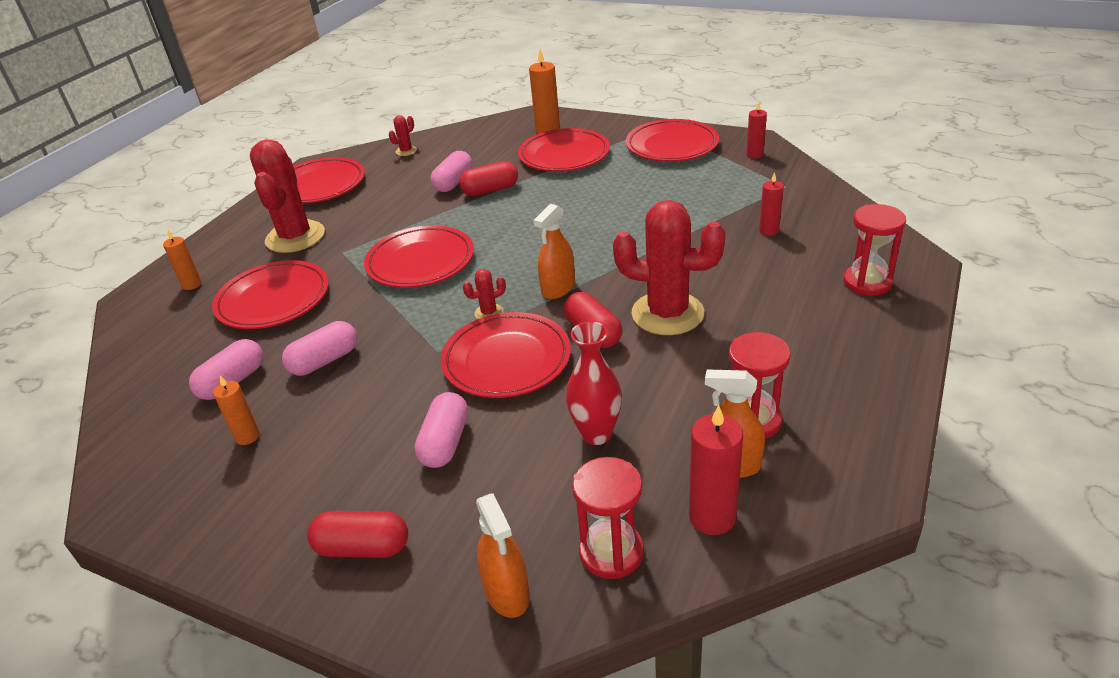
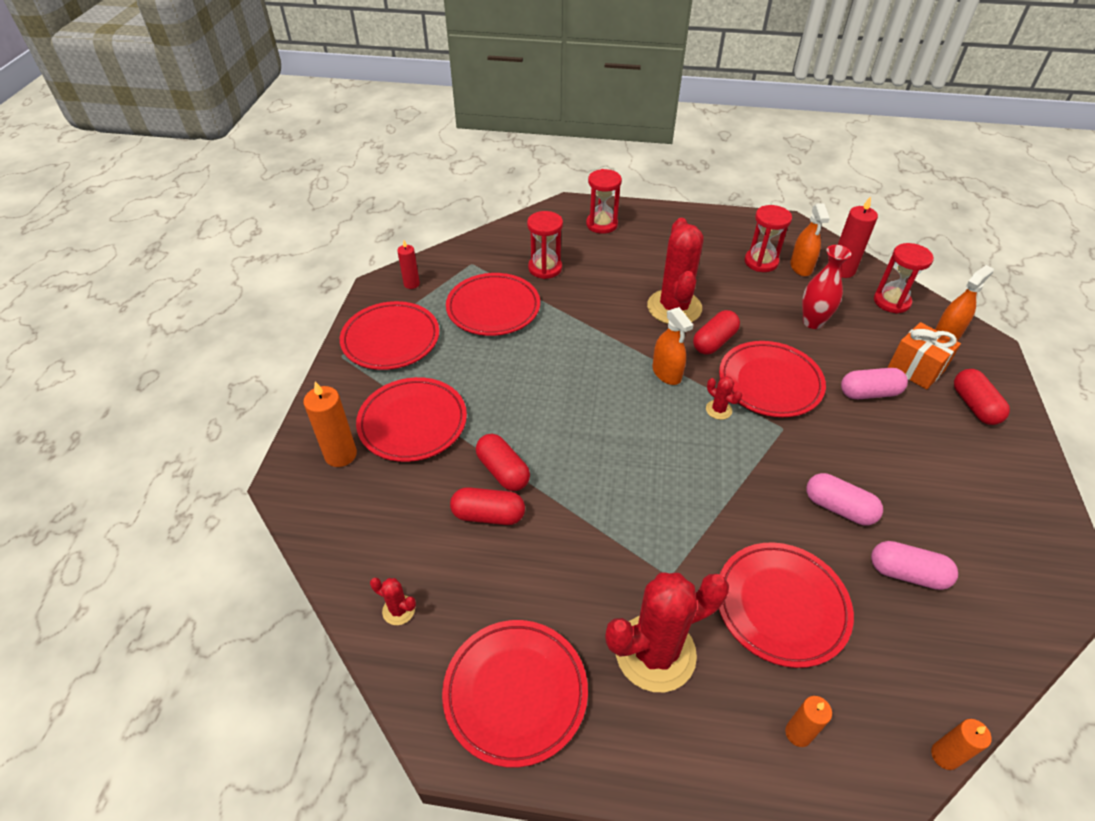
camera: 110 degrees left, 10 degrees up
orange candle [213,376,260,445] -> orange candle moved to [931,719,992,770]
red plate [364,225,474,288] -> red plate moved to [446,273,540,336]
pink capsule [431,151,472,192] -> red capsule [450,487,525,525]
orange spray bottle [533,204,575,299] -> orange spray bottle turned 45 degrees clockwise [653,307,693,385]
red candle [759,172,784,236] -> red hourglass [527,211,563,279]
none -> orange gift [888,322,961,389]

